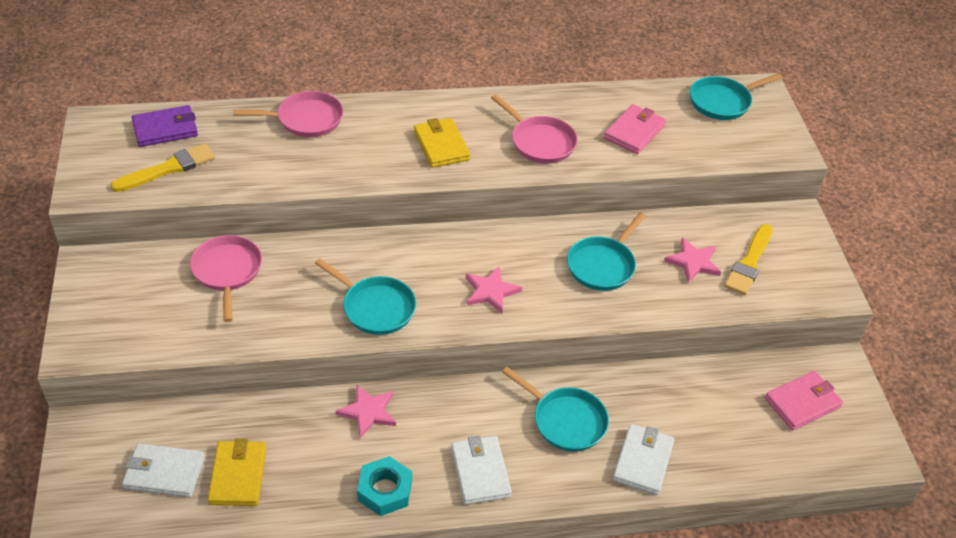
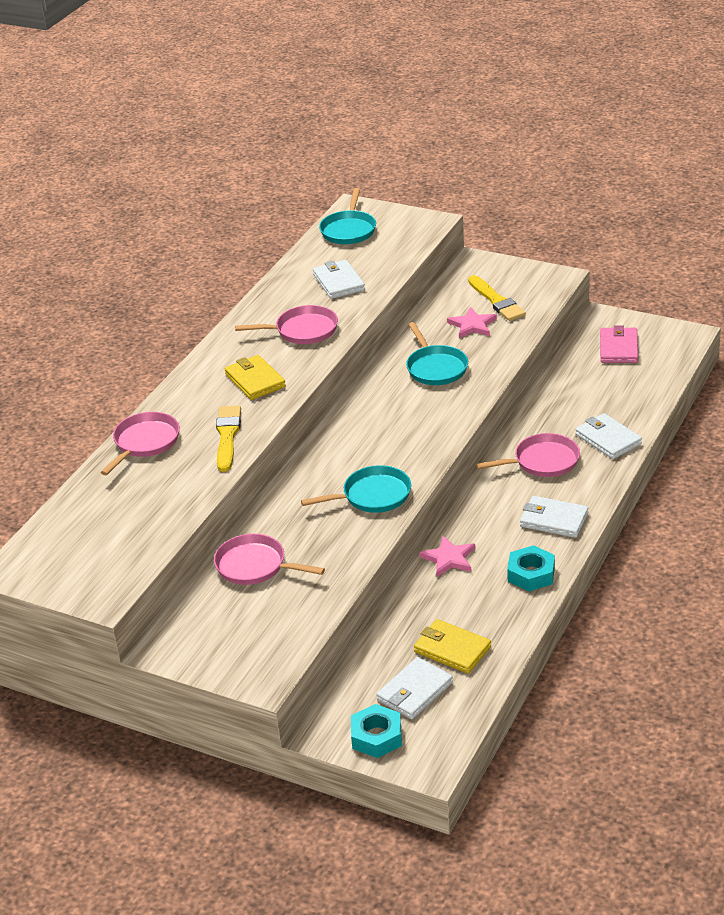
camera: 50 degrees left, 10 degrees down
yellow brush [110,144,215,192] -> yellow brush moved to [216,406,241,472]
purple wallet [131,105,198,147] -> none
yellow wallet [414,118,470,168] -> yellow wallet turned 45 degrees clockwise [225,355,286,400]
pink star [466,266,522,313] -> none
turquoise pan [502,367,609,452] -> pink pan [476,433,580,477]
pink wallet [604,104,666,154] -> white wallet [313,260,365,299]
none -> turquoise nut [351,704,402,758]

